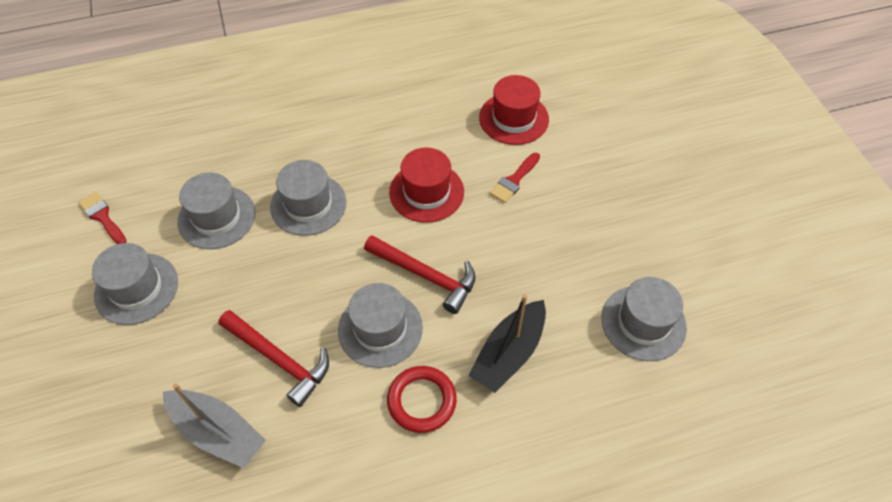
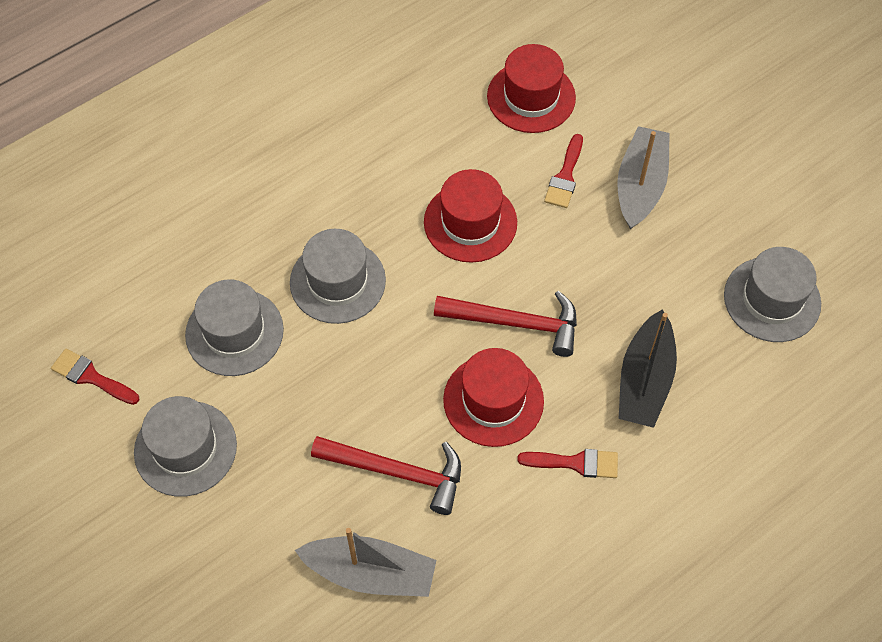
camera: 20 degrees left, 5 degrees up
grey hat [338,283,423,368] -> red hat [443,348,544,447]
red ring [387,366,457,433] -> red brush [517,449,618,478]
none -> grey boat [617,126,670,229]

